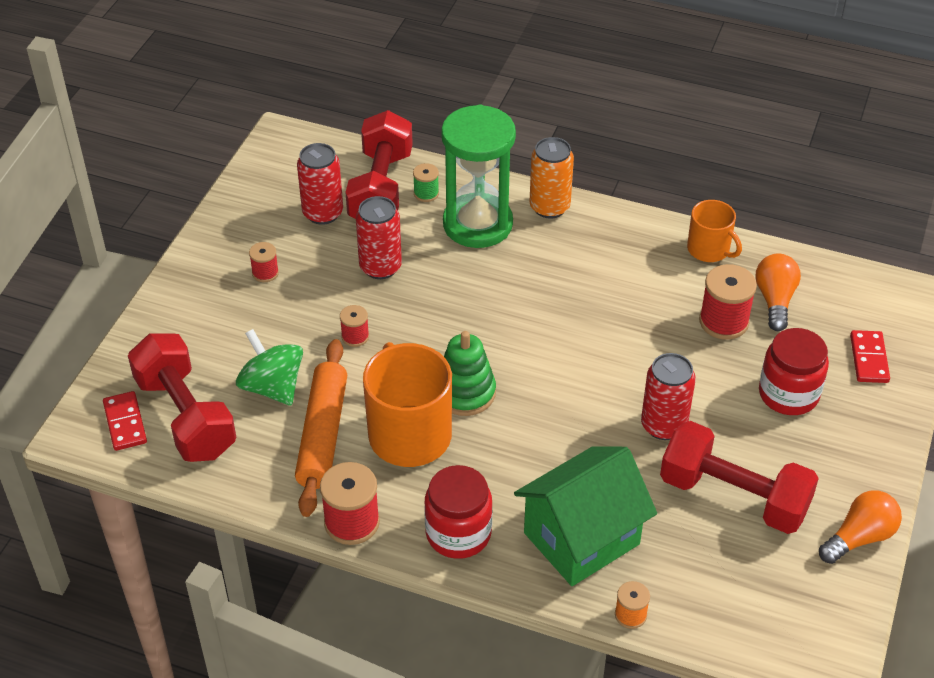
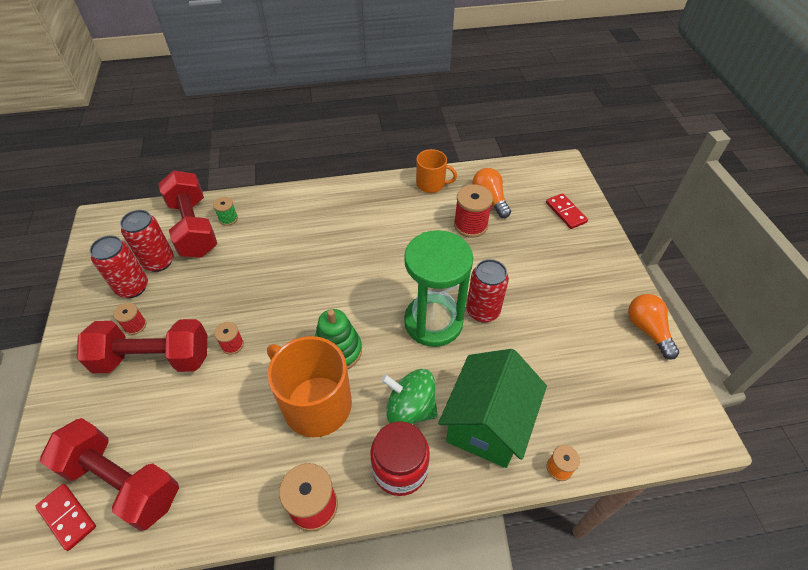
camera: 30 degrees left, 5 degrees up
green spinning top [236,329,303,406] -> green spinning top moved to [381,369,438,424]
orange rolling pin [295,339,347,517] -> none
red can [356,196,402,279] -> red can moved to [90,236,148,298]
green hourglass [441,105,516,248] -> green hourglass moved to [404,230,473,347]
orange can [530,137,574,219] -> none
red dumbbell [660,421,819,534] -> red dumbbell moved to [77,319,207,373]
red jar [759,328,829,415] -> none
orange light bulb [819,490,902,564] -> orange light bulb turned 45 degrees counterclockwise [628,294,679,359]

